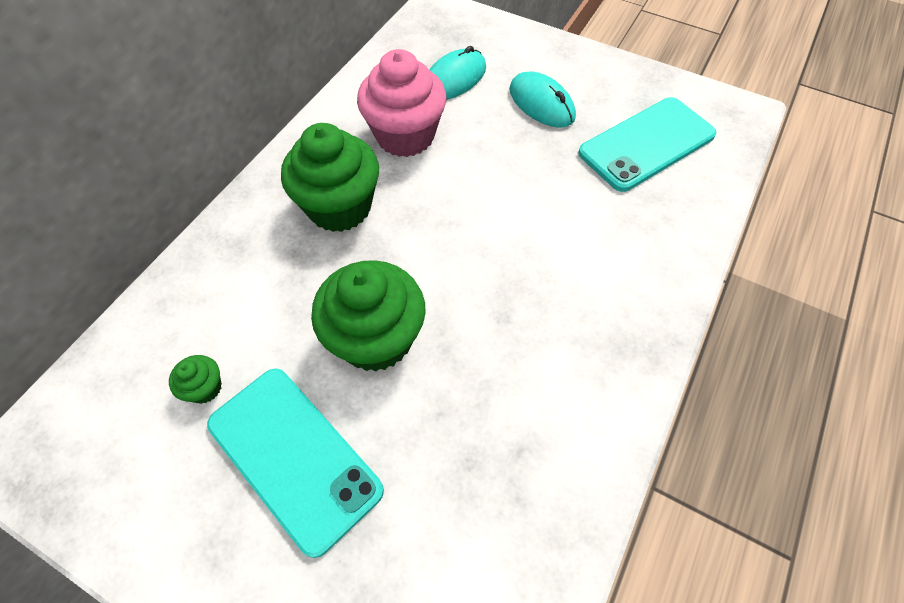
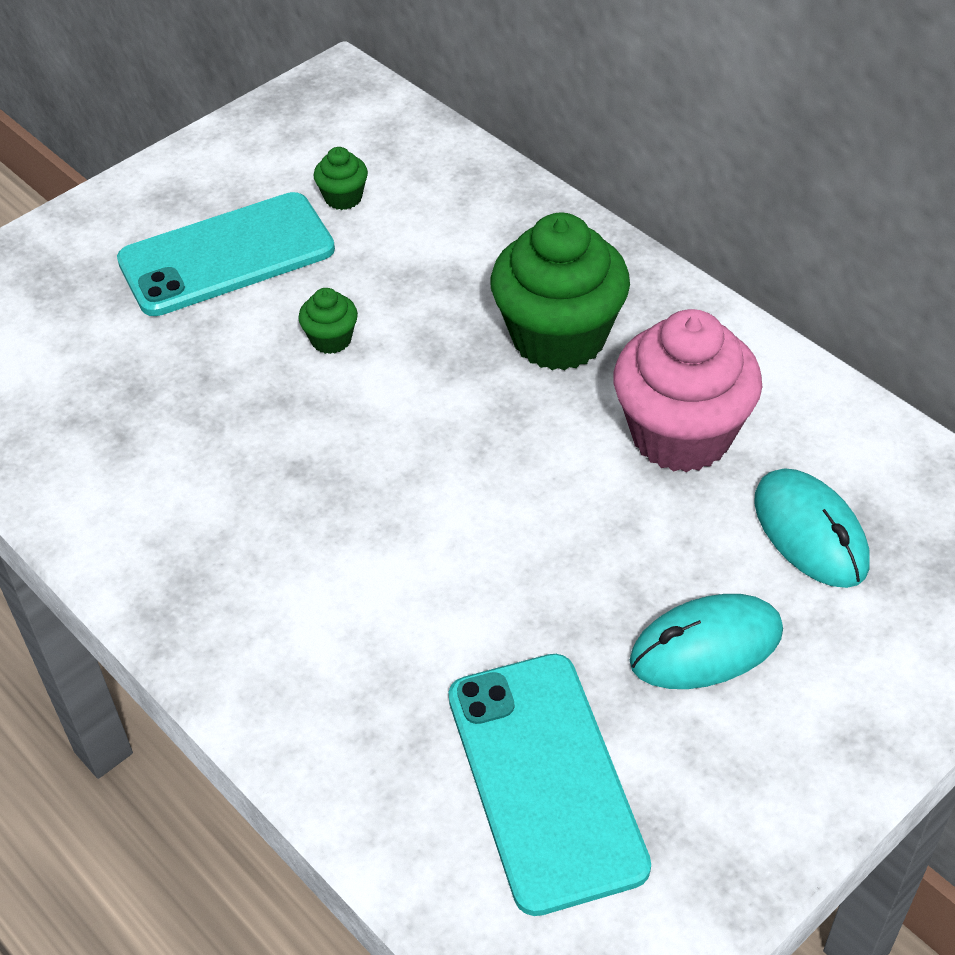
camera: 110 degrees right, 10 degrees down
green cupcake [311,260,426,372] -> green cupcake [298,288,358,354], size x0.44

